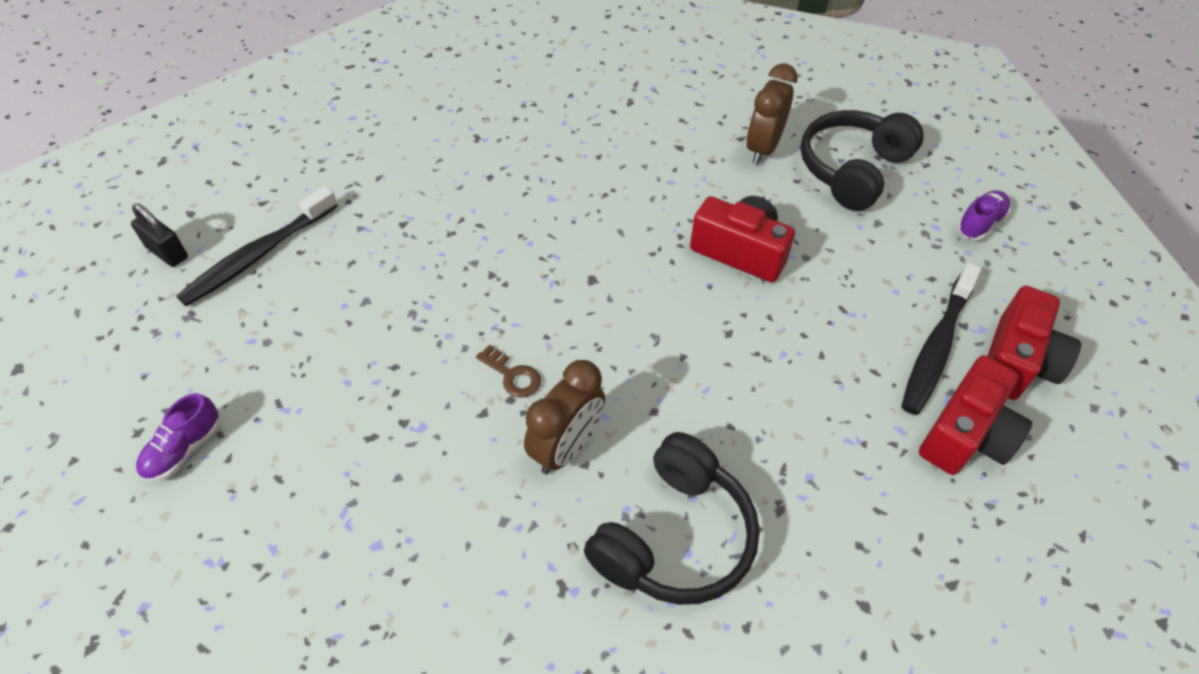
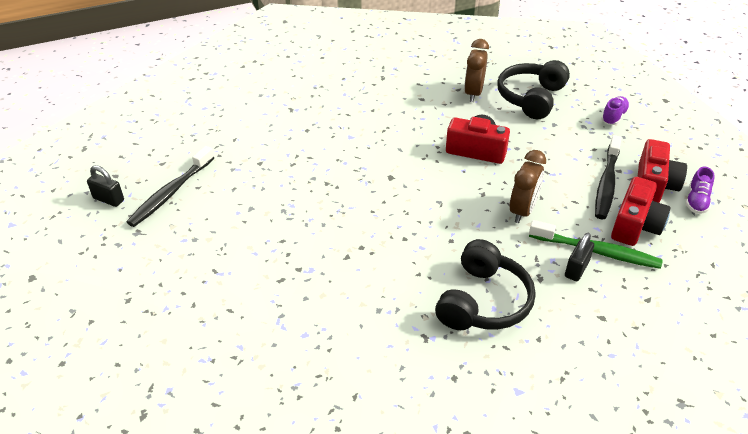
camera: 10 degrees left, 10 degrees down
purple shoe [136,393,220,482] -> purple shoe moved to [686,167,715,214]
brown key [476,344,541,398] -> none
brown clock [524,360,605,474] -> brown clock moved to [510,150,546,223]
none -> green toothbrush [529,220,663,269]
none -> black padlock [565,233,594,281]

